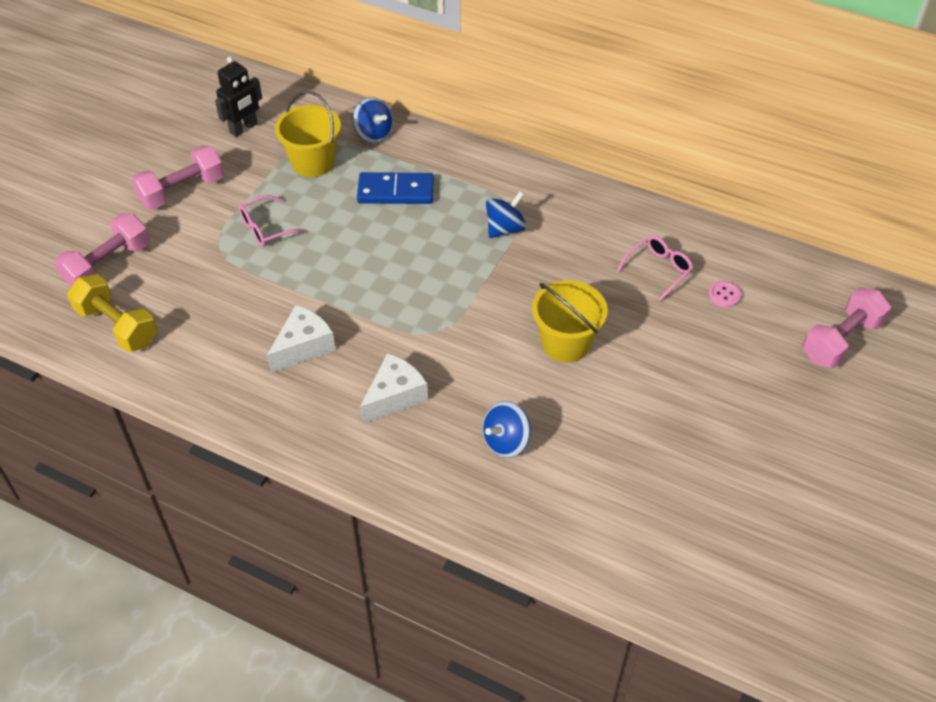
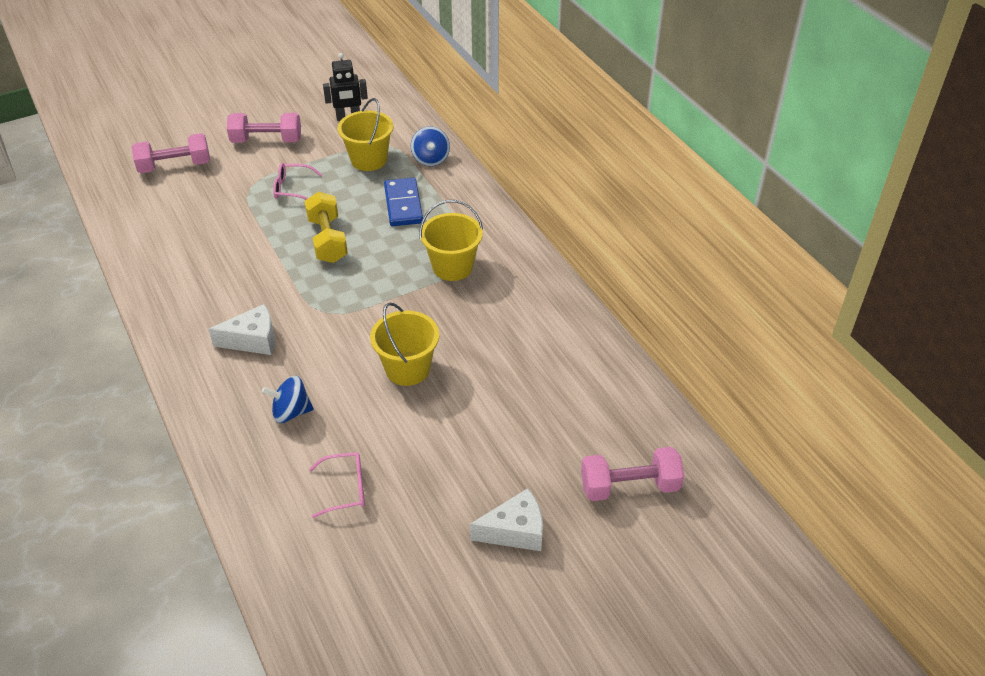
camera: 35 degrees right, 5 degrees down
yellow dumbbell [67,274,157,352] -> yellow dumbbell moved to [304,191,348,263]
white cheese [267,305,336,373] -> white cheese moved to [470,488,543,551]
blue domino [357,172,434,204] -> blue domino turned 45 degrees clockwise [384,177,423,226]
blue spinning top [486,191,526,238] -> yellow bucket [419,200,483,281]
pink glasses [617,235,693,301] -> pink glasses moved to [309,452,365,518]
pink button [708,281,741,308] -> none

